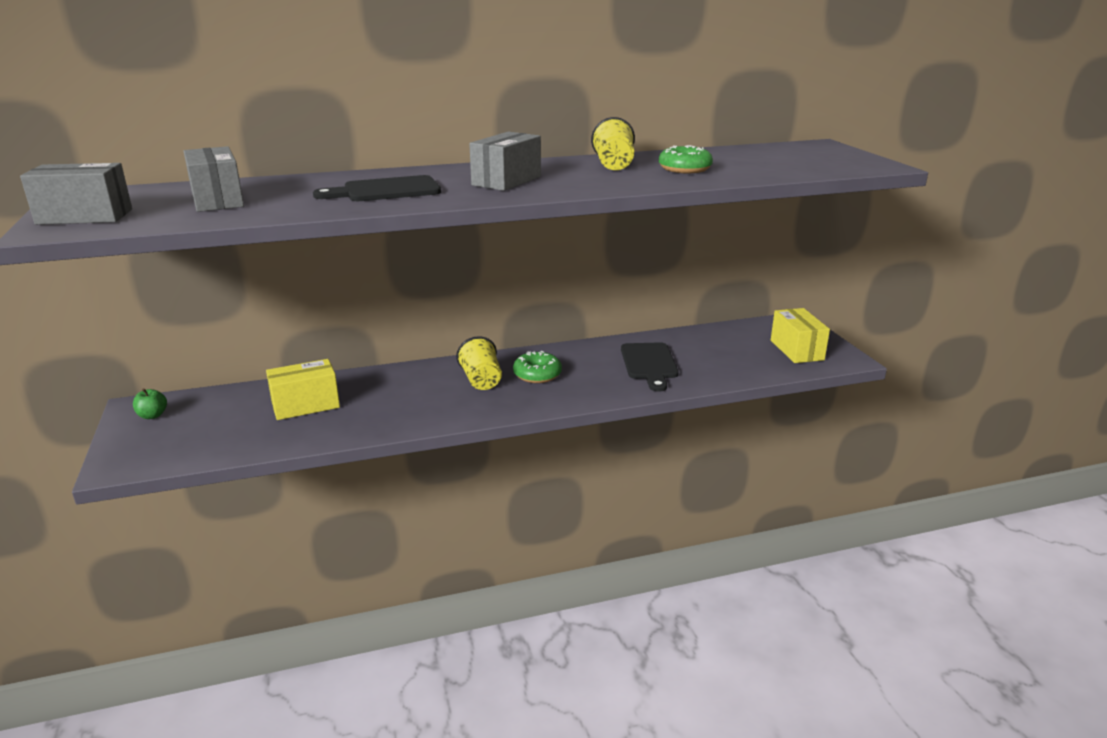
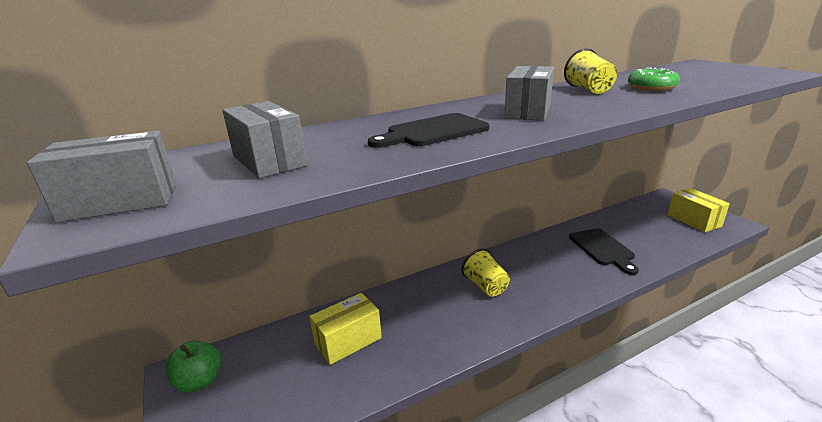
camera: 10 degrees left, 0 degrees up
green apple [133,388,167,419] -> green apple [165,341,221,392], size x1.57
green donut [513,351,562,383] -> none

